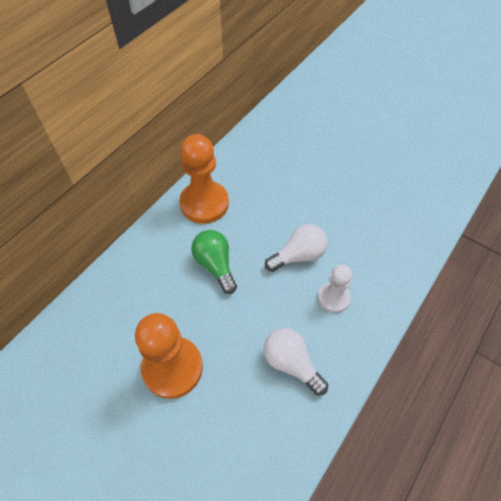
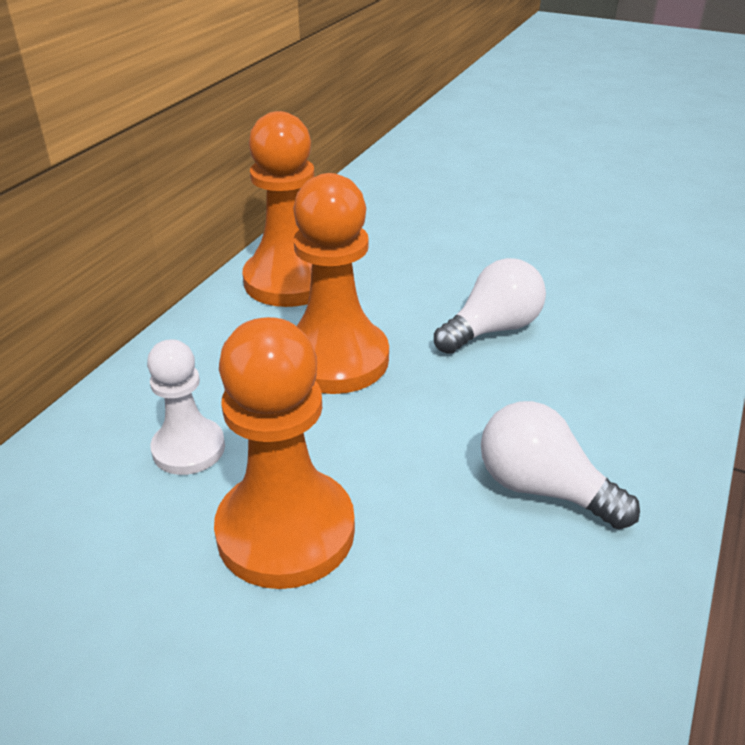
camera: 10 degrees left, 20 degrees down
green light bulb [191,230,237,294] -> orange pawn [293,173,389,394]
white pawn [318,264,353,313] -> white pawn moved to [147,339,225,475]

